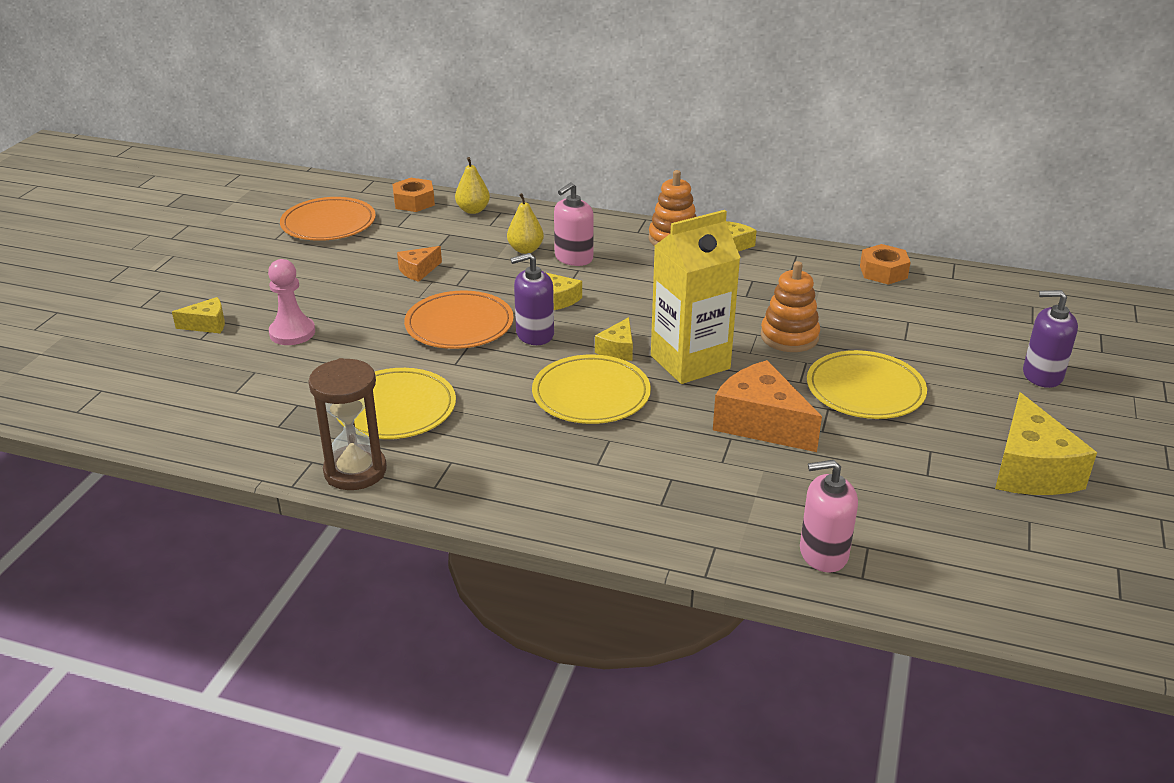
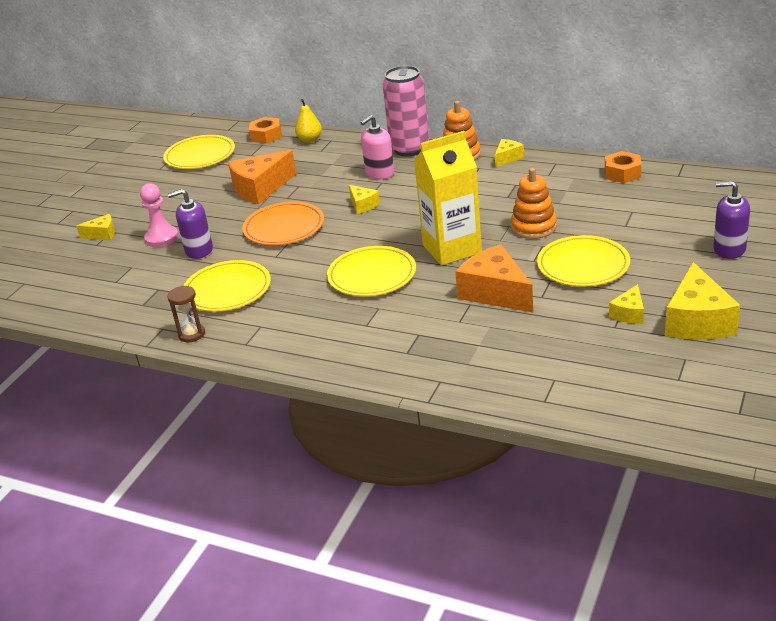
camera: 10 degrees right, 0 degrees up
orange plate [280,197,376,241] -> yellow plate [163,135,235,169]
brown hourglass [308,358,387,490] -> brown hourglass [167,286,205,342], size x0.60
orange cheese [397,246,442,282] -> orange cheese [228,150,296,204], size x1.94
yellow pear [507,193,544,254] -> none
purple soap dispenser [510,253,554,345] -> purple soap dispenser moved to [168,189,213,259]
yellow cheese [595,317,633,361] -> yellow cheese moved to [609,284,644,324]
pink soap dispenser [800,460,858,573] -> none
none -> pink can [383,66,429,156]

